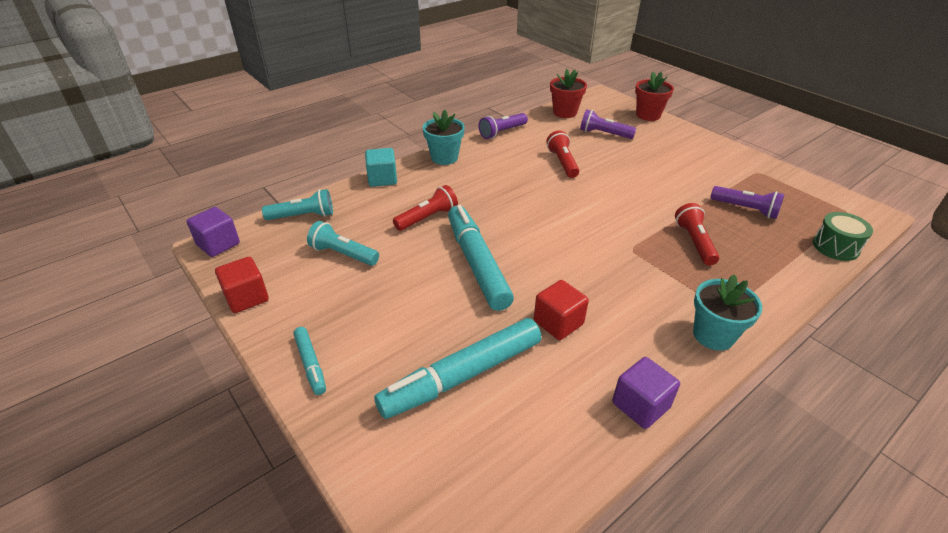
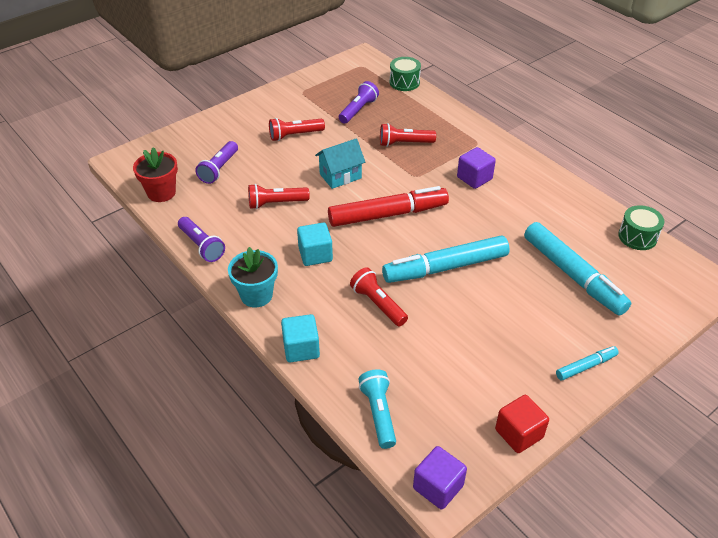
camera: 90 degrees left, 5 degrees up
turquoise flashlight [307,221,379,266] -> none
red cube [534,280,589,340] -> none
purple cube [612,357,680,429] -> purple cube moved to [457,147,496,189]
red flower pot [635,71,674,121] -> none
turquoise flower pot [693,274,763,351] -> none
none -> red flashlight [269,118,325,141]
none -> turquoise cube [297,223,333,266]
none -> turquoise house [315,138,365,189]
none -> red marker [328,186,449,227]
none -> green drum [618,205,665,250]

